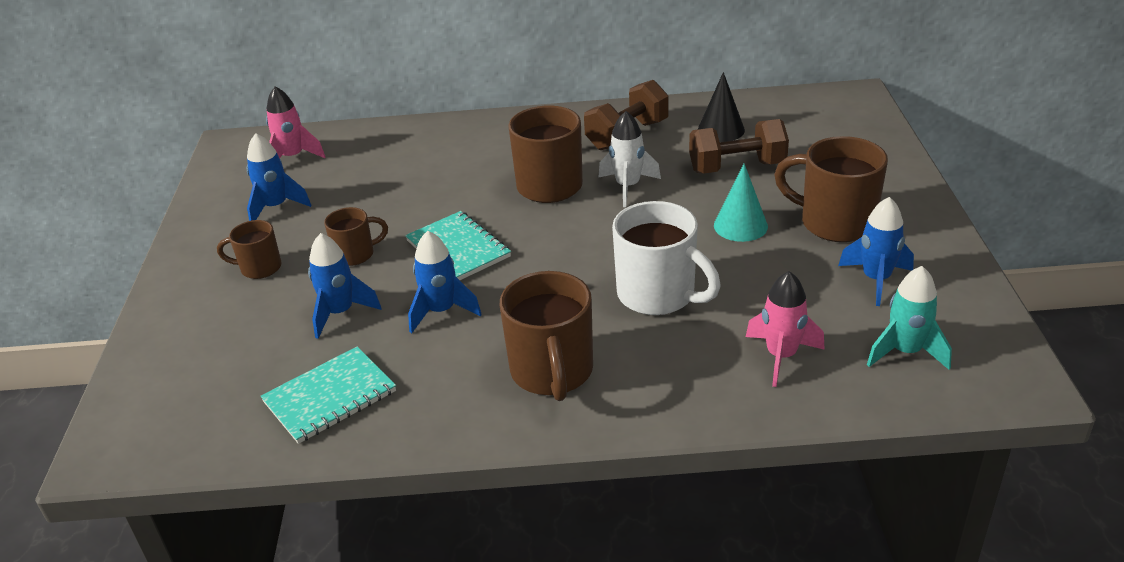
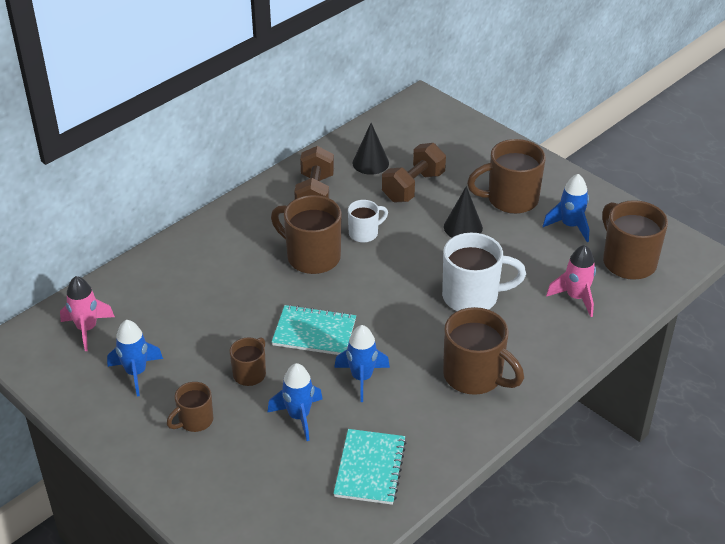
camera: 45 degrees left, 5 degrees up
white rocket [598,111,661,207] -> white mug [348,200,388,243]
turquoise cone [714,164,768,242] -> black cone [444,186,483,237]
turquoise rocket [867,266,952,370] -> brown mug [602,200,668,280]

